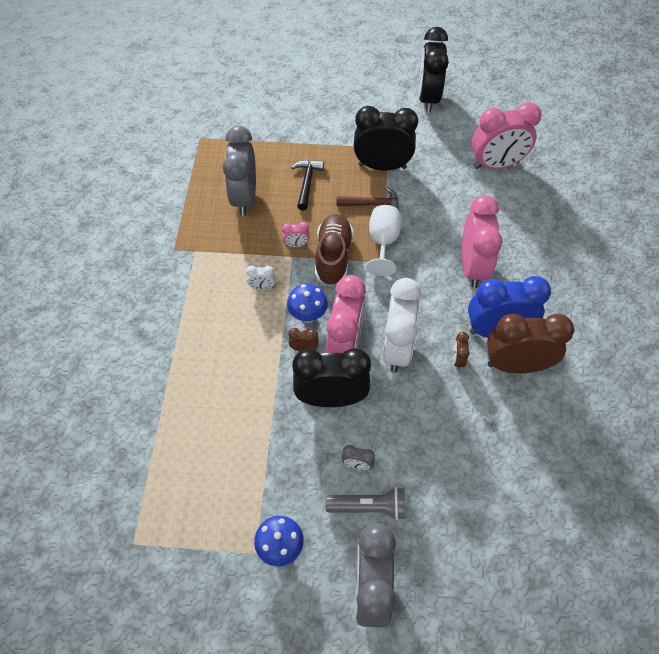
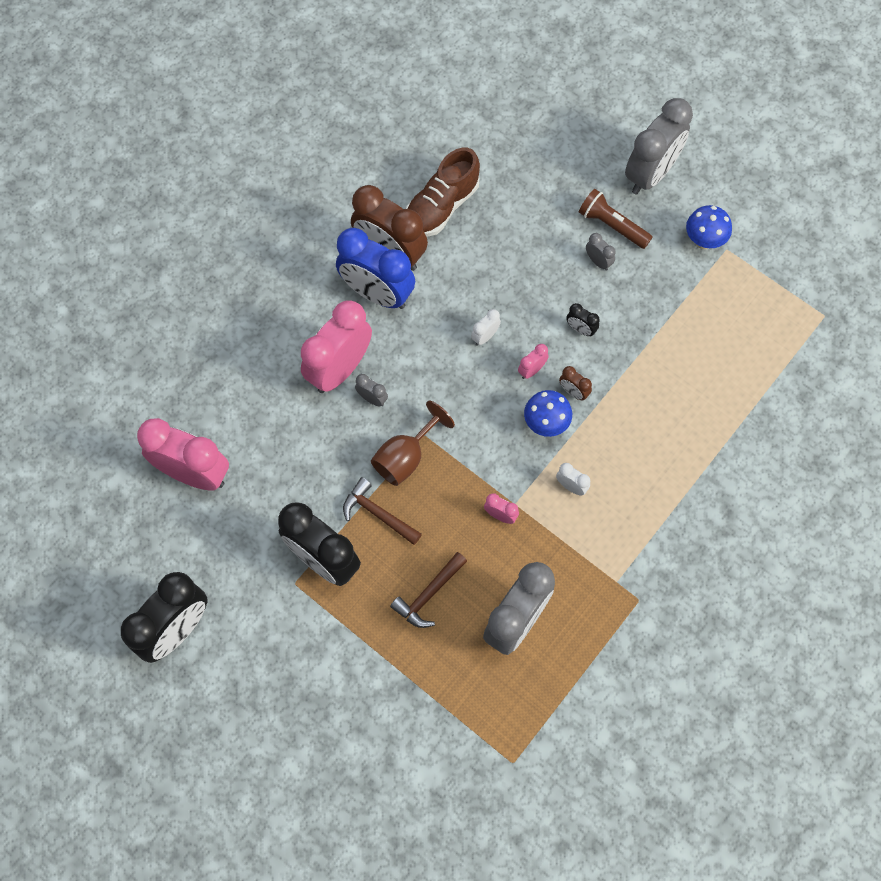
camera: 145 degrees left, 10 degrees up
black hammer [291,160,324,210] -> brown hammer [390,552,467,628]
black clock [292,348,371,407] -> black clock [566,303,600,337], size x0.42
brown shoe [315,214,353,286] -> brown shoe moved to [406,147,480,237]
pink clock [326,275,366,353] -> pink clock [518,344,549,379], size x0.42
grey flashlight [326,487,405,520] -> brown flashlight [579,189,653,249]
white goblet [366,205,401,276] -> brown goblet [371,401,455,486]
white clock [383,278,421,373] -> white clock [471,309,501,346], size x0.42
brown clock [453,332,470,370] -> none
none -> grey clock [355,374,388,406]

